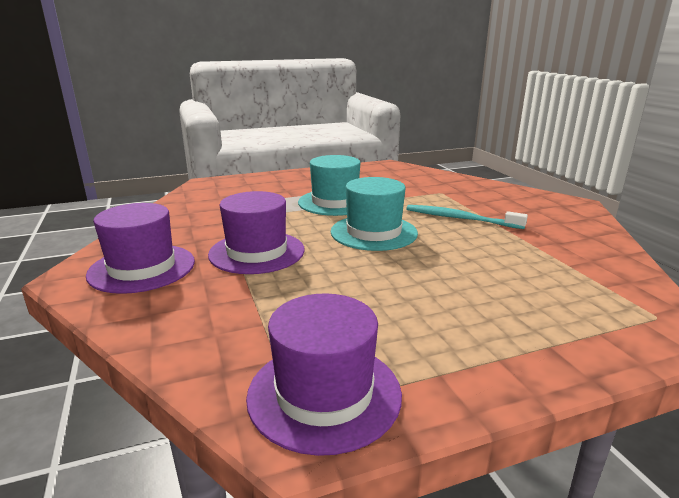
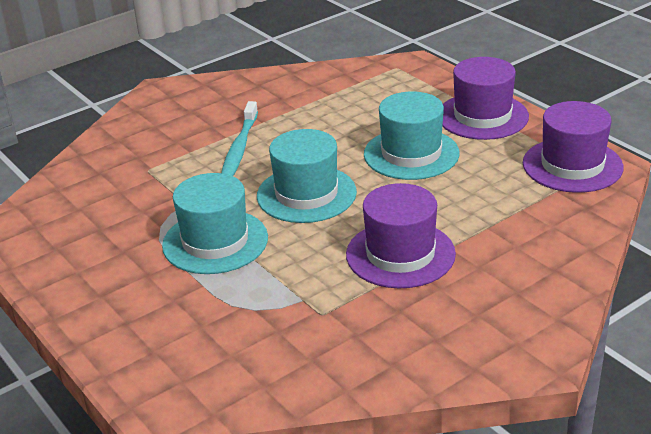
camera: 105 degrees left, 10 degrees up
purple hat [86,203,195,294] -> purple hat moved to [442,57,529,140]
none -> turquoise hat [364,91,460,180]

